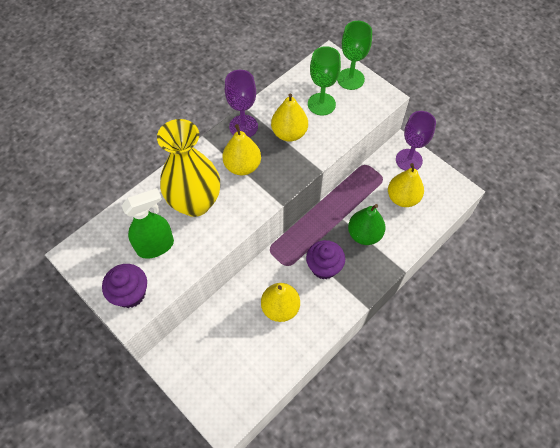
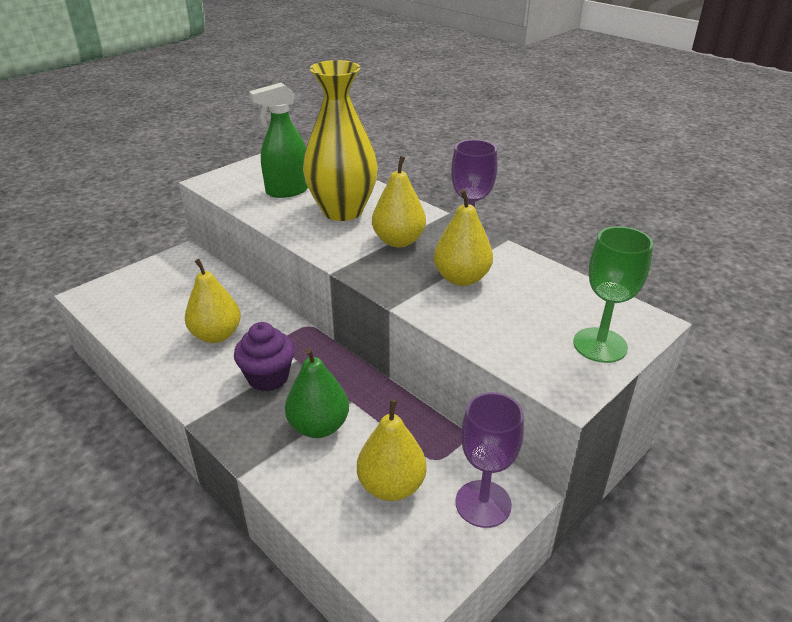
camera: 90 degrees right, 25 degrees down
purple cupcake [102,264,147,308] -> none
green spray bottle [121,188,174,259] -> green spray bottle turned 90 degrees clockwise [249,82,308,198]
green goblet [308,46,341,115] -> none

